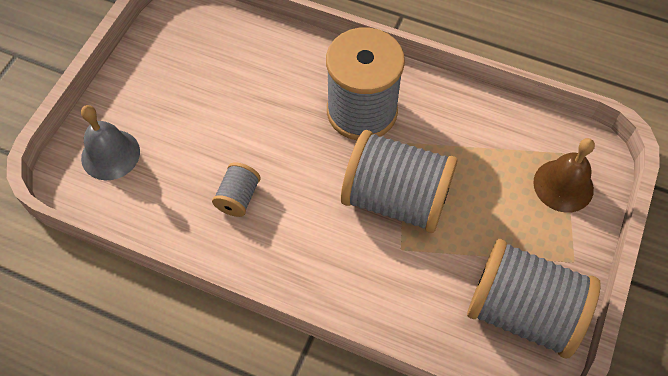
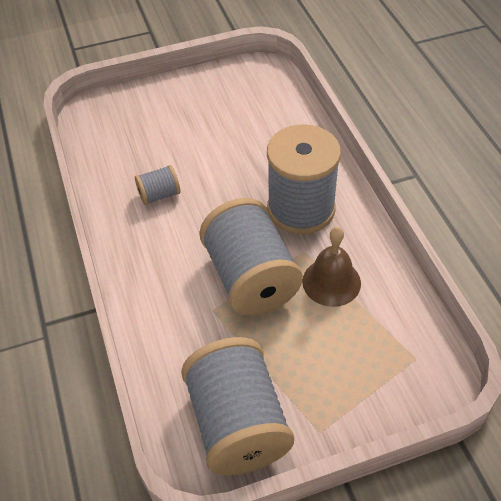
camera: 50 degrees right, 10 degrees down
grey bell [81,105,140,180] -> none
brown bell [533,138,595,213] -> brown bell moved to [302,227,361,307]

